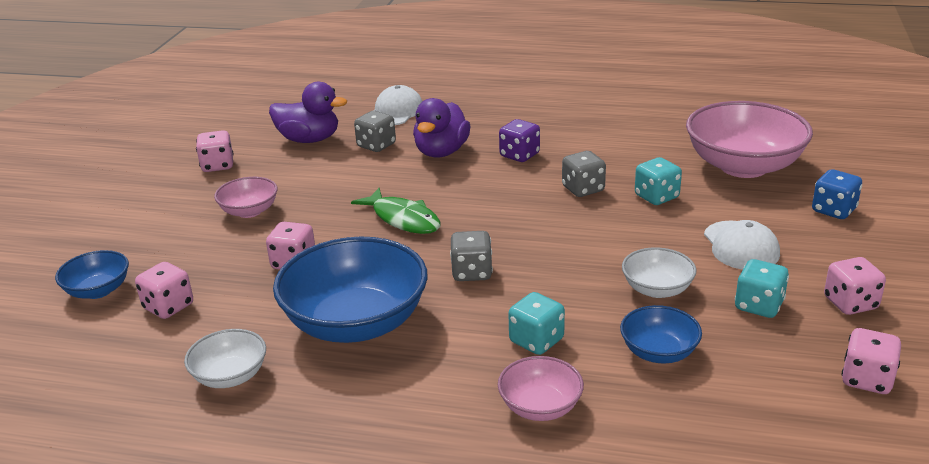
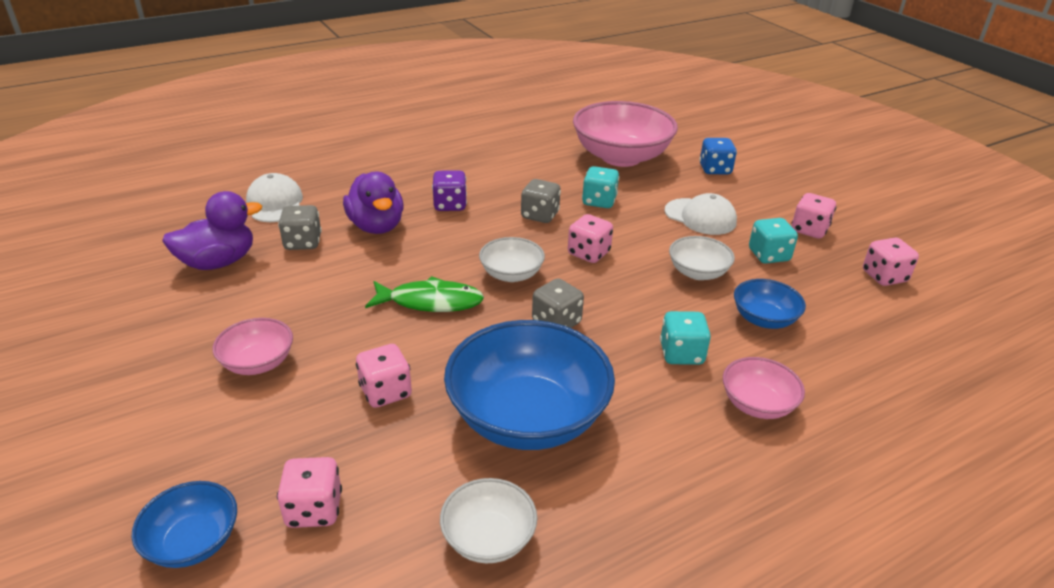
camera: 45 degrees left, 5 degrees up
pink dice [196,130,234,172] -> pink dice moved to [568,214,613,263]
none -> white bowl [479,237,545,282]

